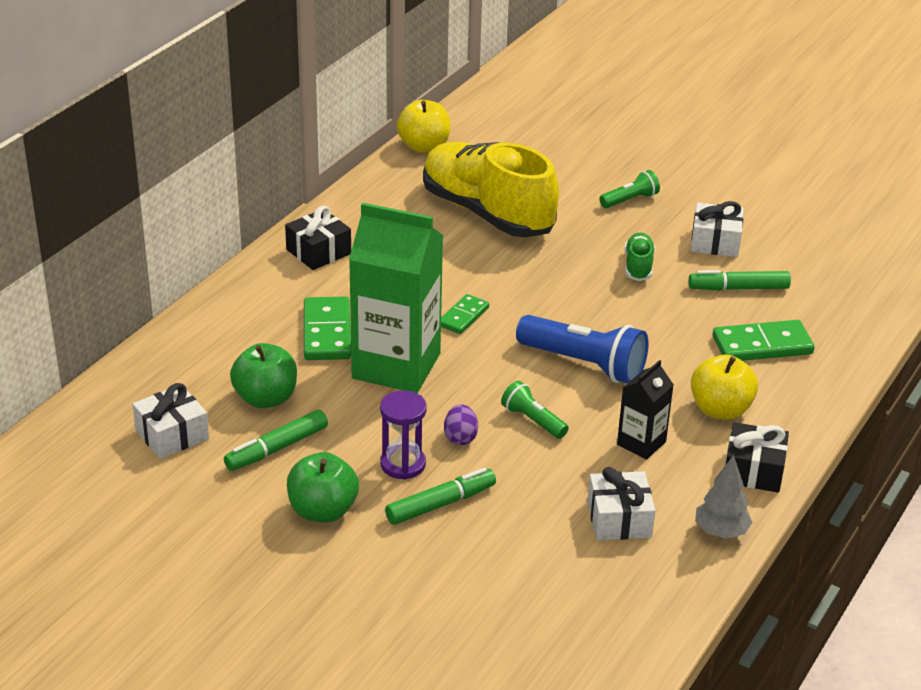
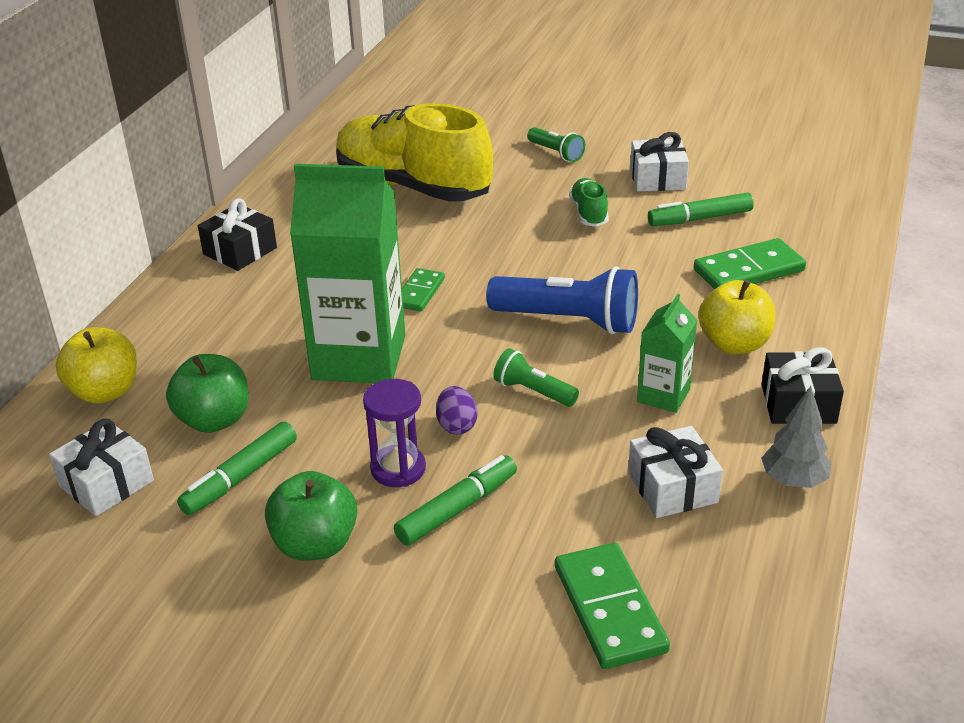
camera: 10 degrees left, 0 degrees up
green domino [304,297,351,360] -> green domino moved to [555,543,670,669]
yellow apple [397,100,450,153] -> yellow apple moved to [56,327,137,404]
green flashlight [600,170,660,208] -> green flashlight turned 90 degrees clockwise [527,127,585,162]
black carton [617,360,674,460] -> green carton [637,294,697,413]

